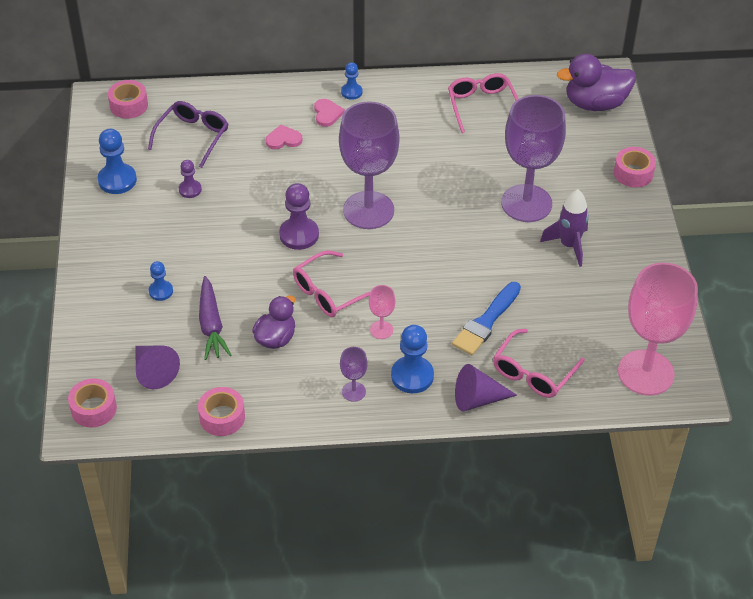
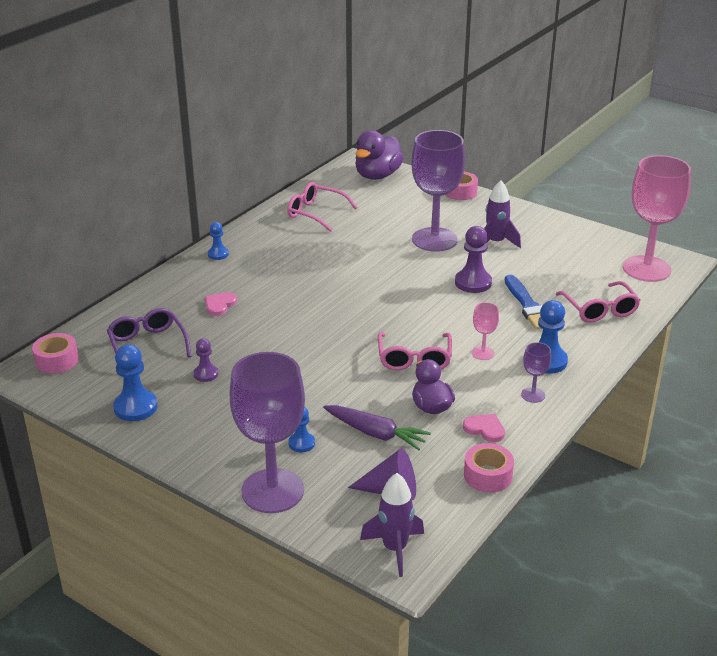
camera: 50 degrees left, 15 degrees down
pink tape [68,379,117,427] -> purple rocket [360,473,424,577]
purple pawn [279,183,319,250] -> purple pawn moved to [455,226,492,293]
pink heart [314,99,345,127] -> pink heart moved to [463,414,505,442]
purple goblet [339,101,399,229] -> purple goblet moved to [229,352,305,513]
purple cone [455,364,517,412] -> none

